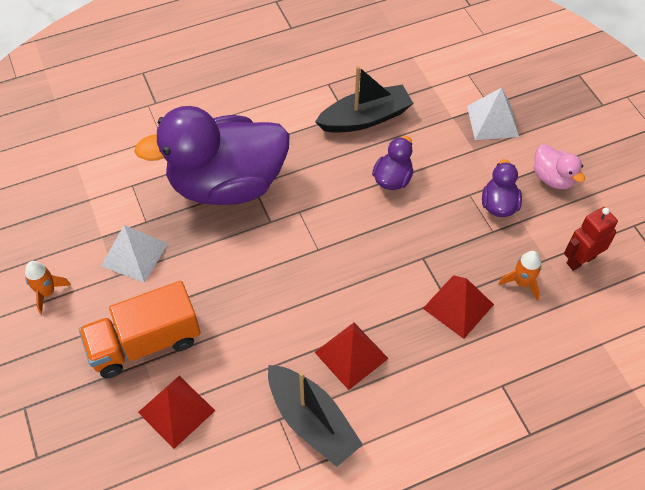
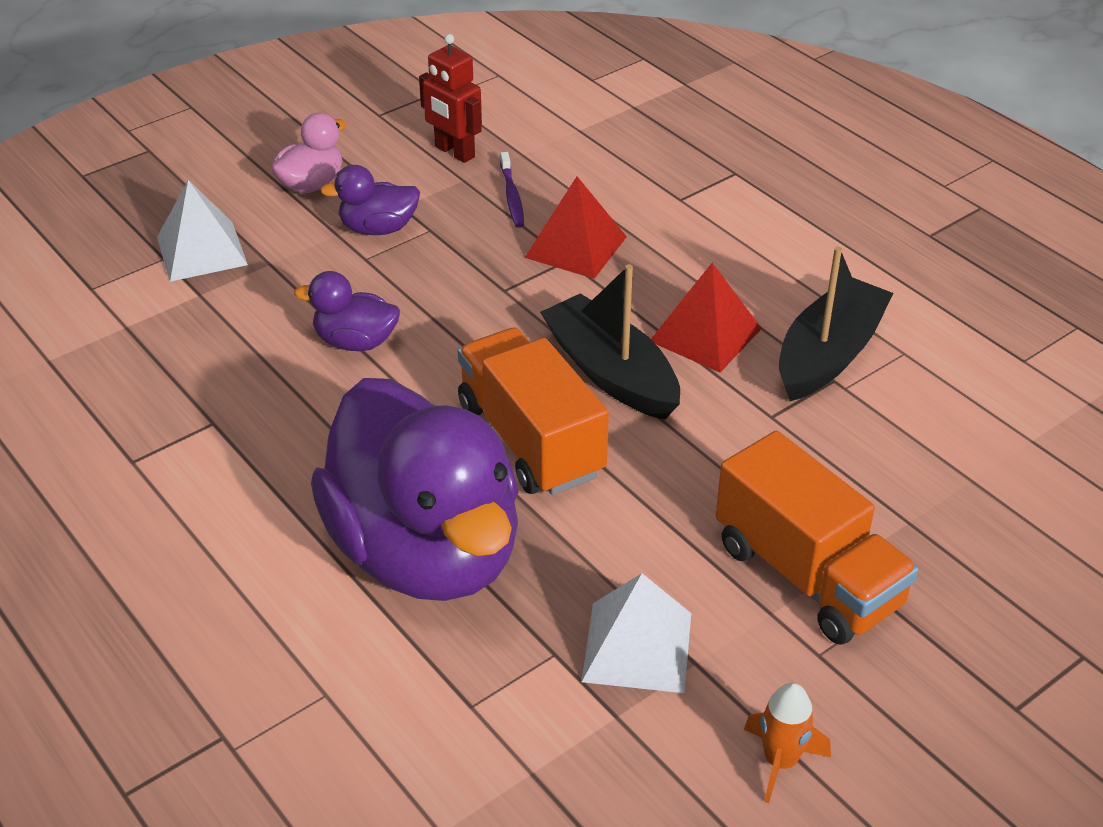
camera: 105 degrees left, 15 degrees down
red pyramid [138,376,215,449] -> none
black boat [315,66,414,133] -> black boat moved to [540,264,680,420]
orange rocket [499,251,542,301] -> purple toothbrush [500,152,524,228]
none -> orange truck [458,328,609,495]

